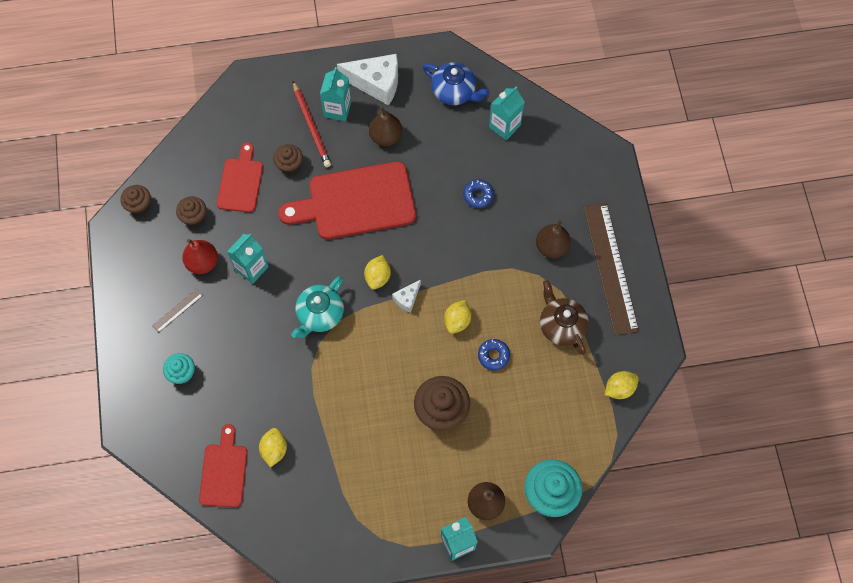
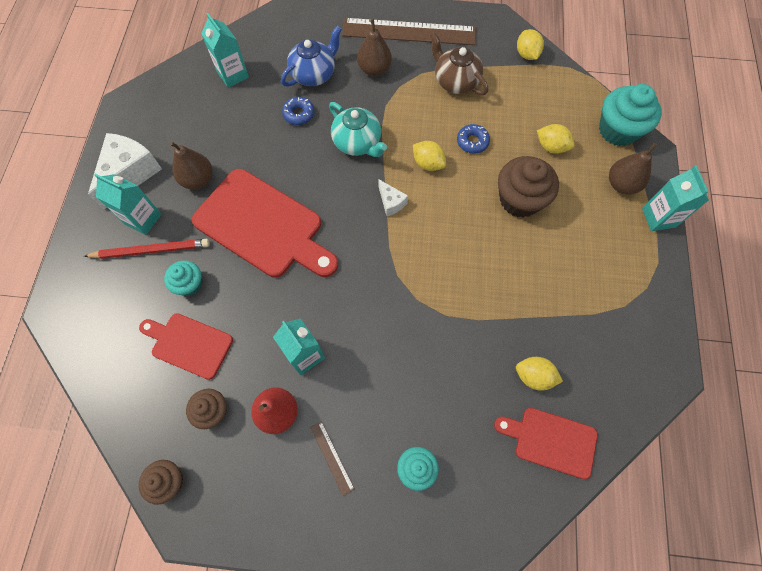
camera: 75 degrees left, 0 degrees up
brown cupcake [273,144,303,174] -> turquoise cupcake [164,260,202,296]
red cutting board [278,161,416,240] -> red cutting board turned 60 degrees counterclockwise [191,169,338,278]
turquoise teapot [291,276,344,338] -> turquoise teapot moved to [329,102,387,157]
yellow lemon [364,255,391,290] -> yellow lemon moved to [537,124,575,154]
blue teapot [423,62,489,105] -> blue teapot moved to [281,26,342,87]
brown teapot [540,280,589,355] -> brown teapot turned 60 degrees clockwise [430,32,488,95]

